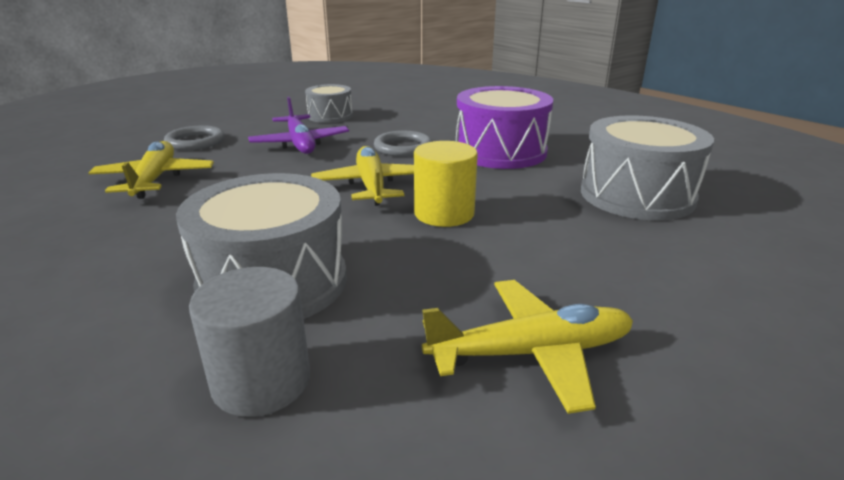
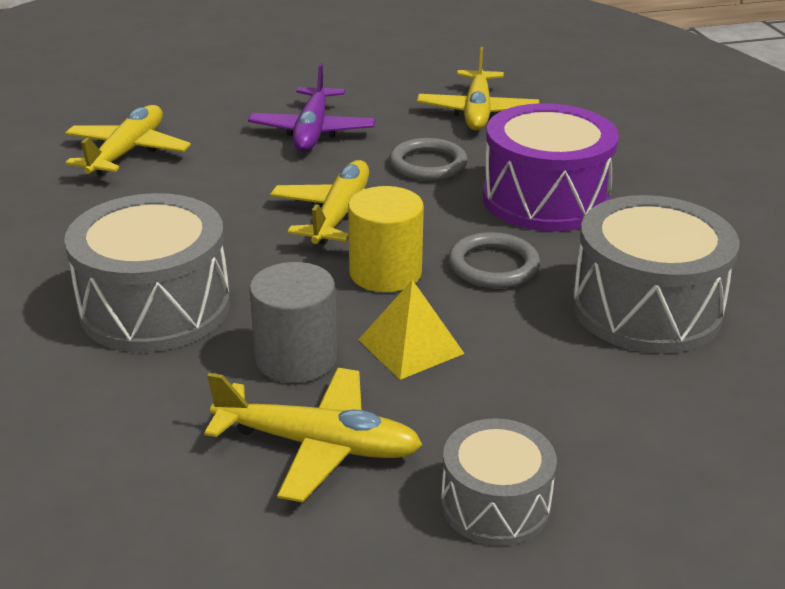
camera: 25 degrees right, 5 degrees up
grey ring [164,125,224,150] -> grey ring moved to [448,232,540,288]
grey cylinder [189,267,310,417] -> grey cylinder moved to [249,262,337,383]
grey drum [305,84,353,123] -> grey drum moved to [441,418,557,546]
none -> yellow pyramid [358,280,465,380]
none -> yellow plane [417,47,539,130]

